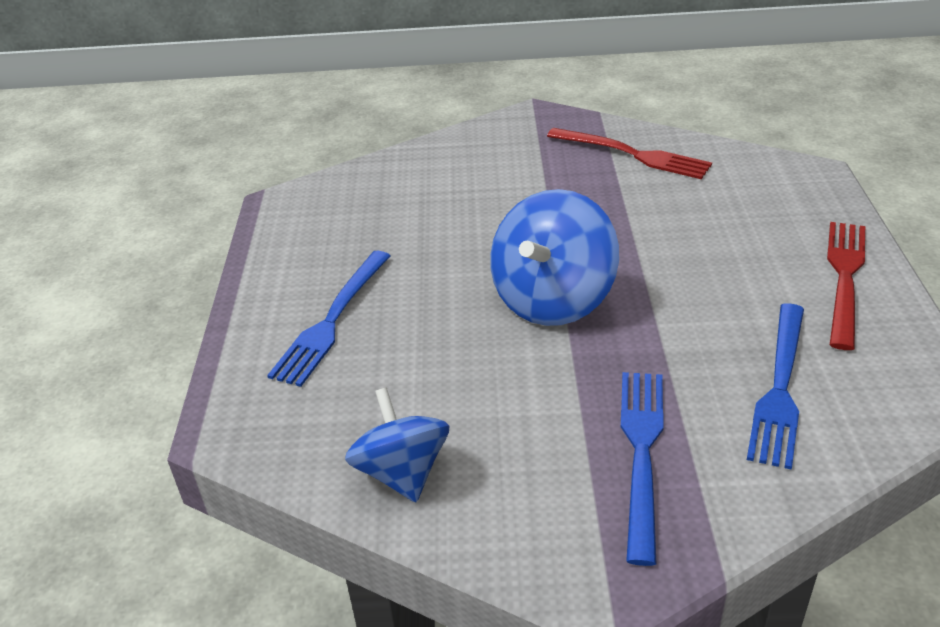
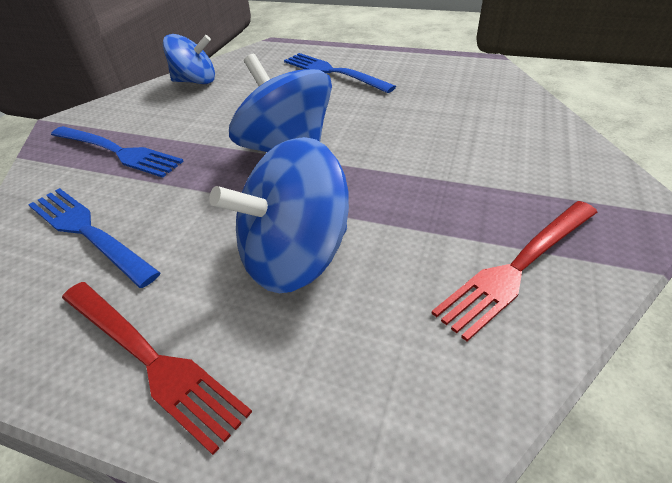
camera: 110 degrees right, 5 degrees up
none -> blue spinning top [209,137,349,293]

